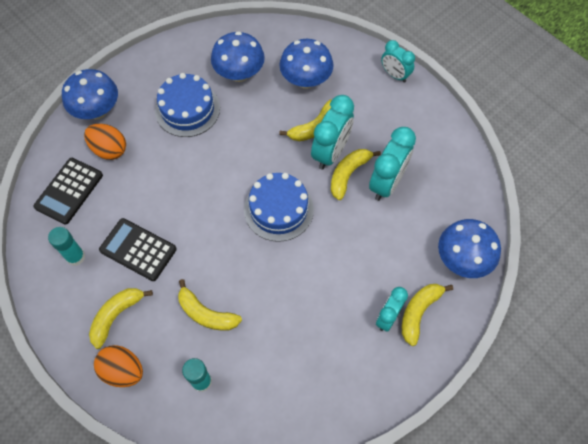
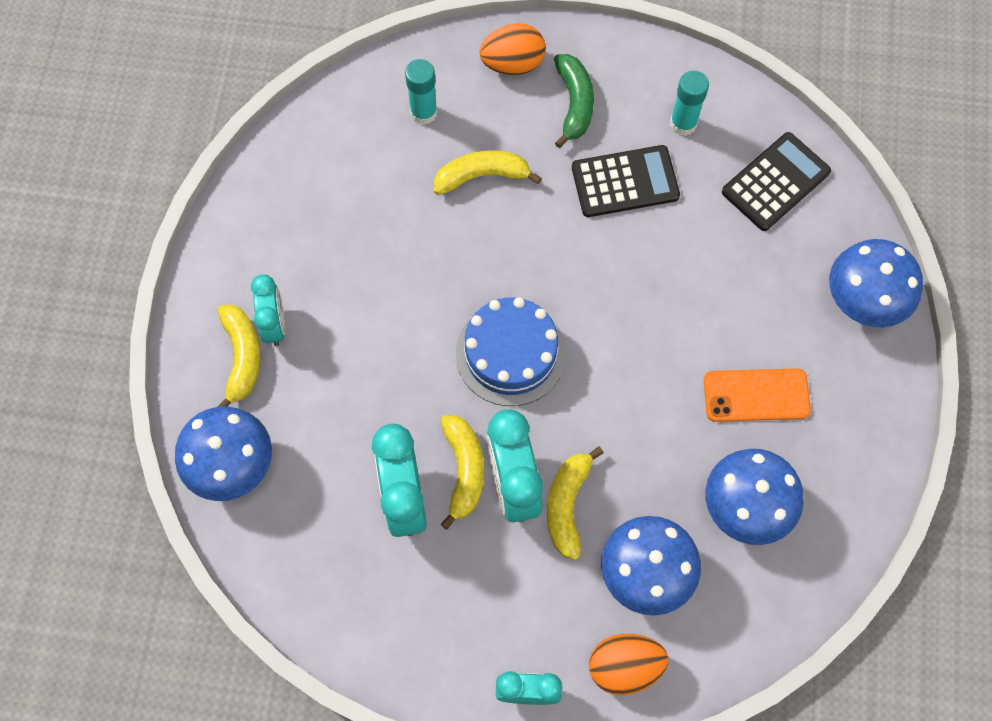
camera: 140 degrees right, 5 degrees up
black calculator [33,158,103,225] -> black calculator turned 60 degrees clockwise [722,132,831,231]
orange egg [84,124,126,160] -> orange egg moved to [589,634,668,695]
yellow banana [89,288,153,349] -> green banana [554,54,594,148]
blue cake [155,73,220,137] -> orange phone [704,368,811,422]

